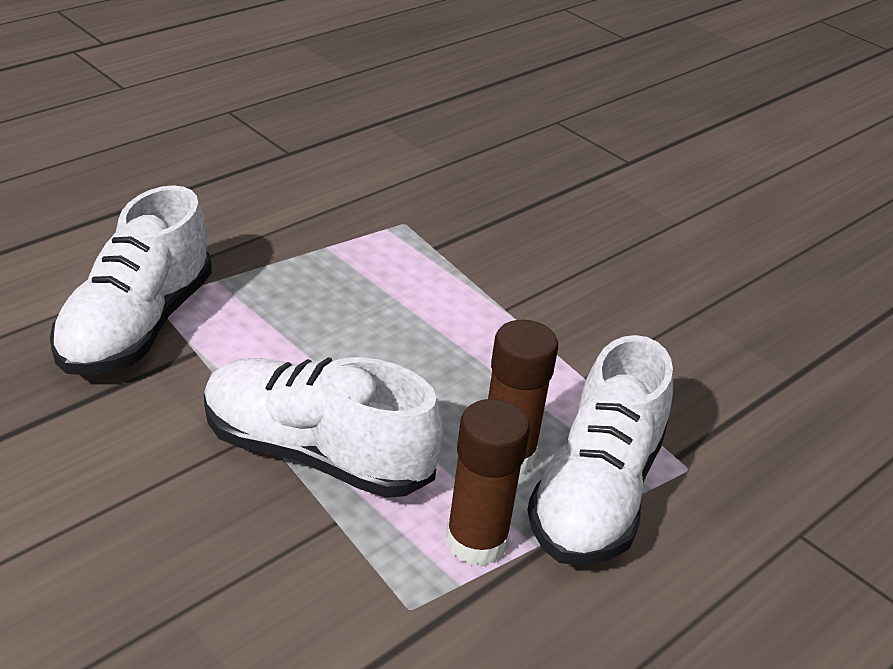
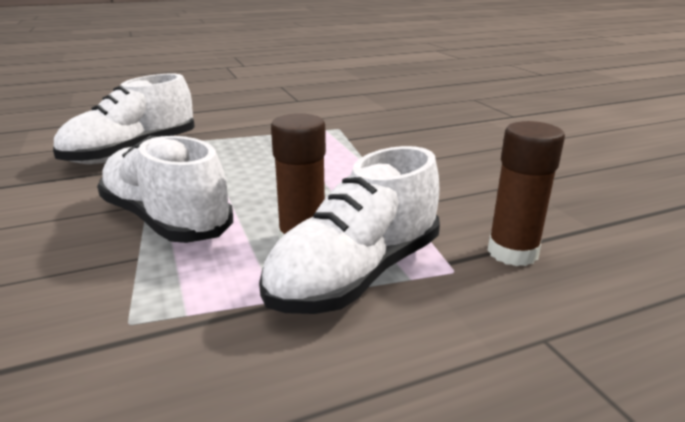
camera: 25 degrees right, 10 degrees down
brown glue stick [446,399,530,566] -> brown glue stick moved to [488,121,565,266]

